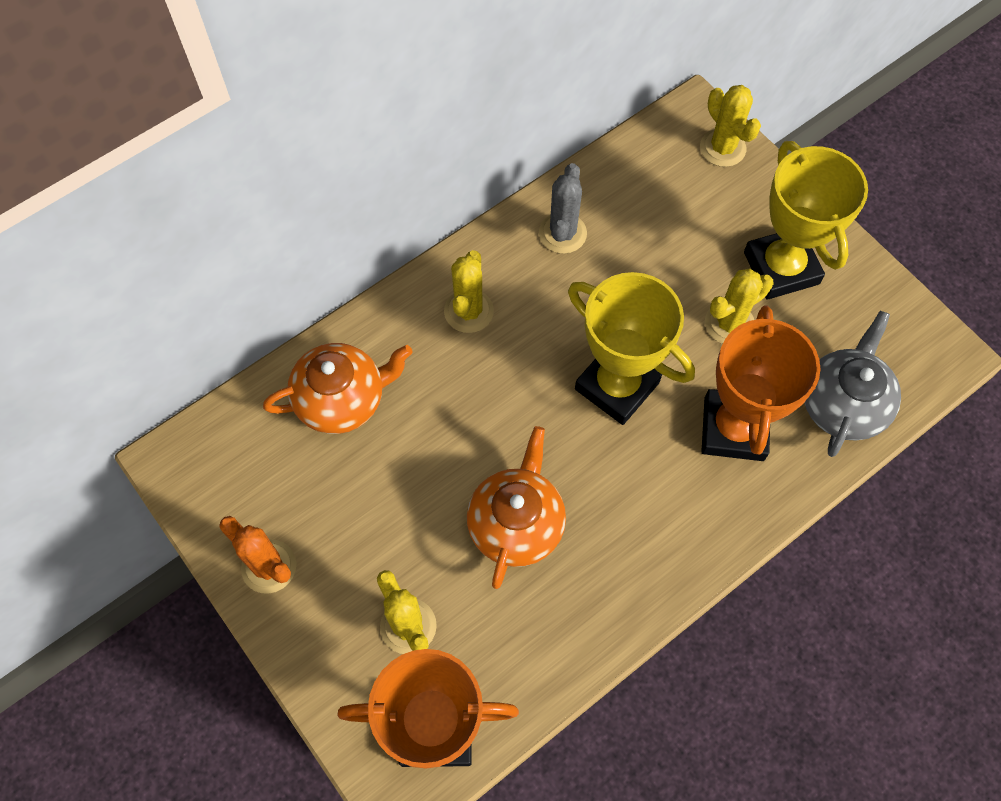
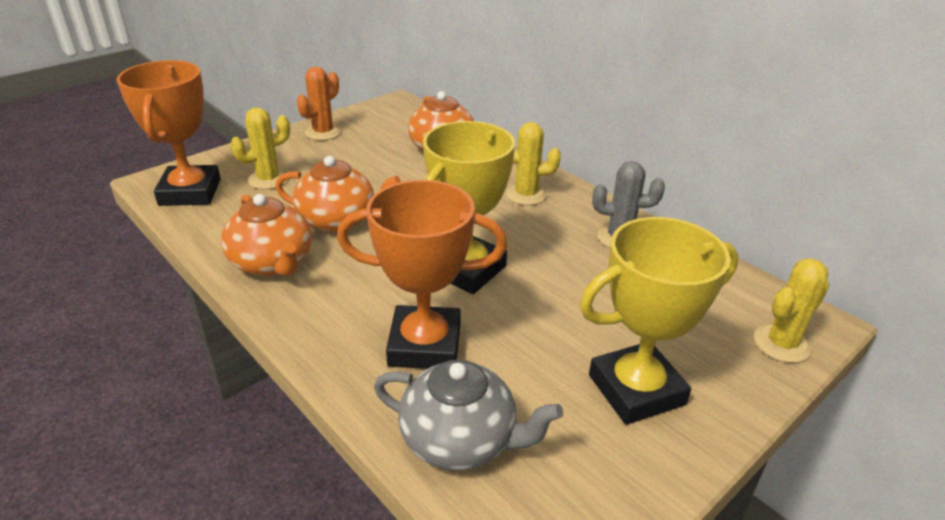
camera: 85 degrees right, 30 degrees down
yellow cactus [705,269,773,344] -> none
none -> orange teapot [221,194,312,276]

